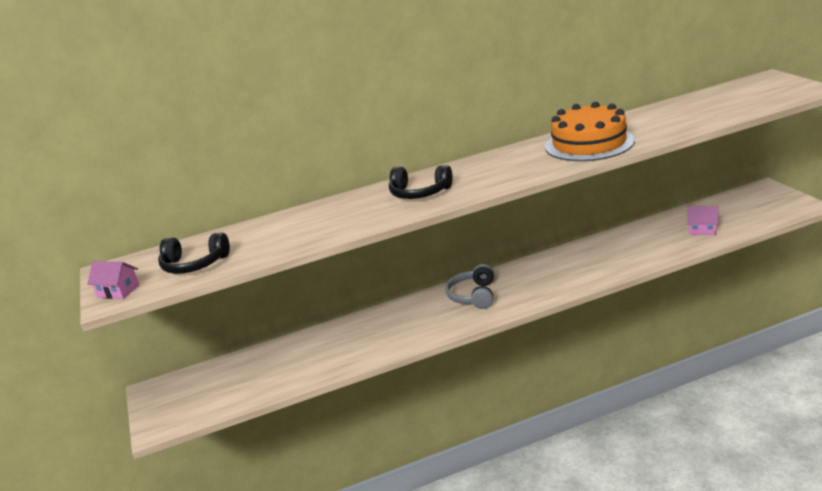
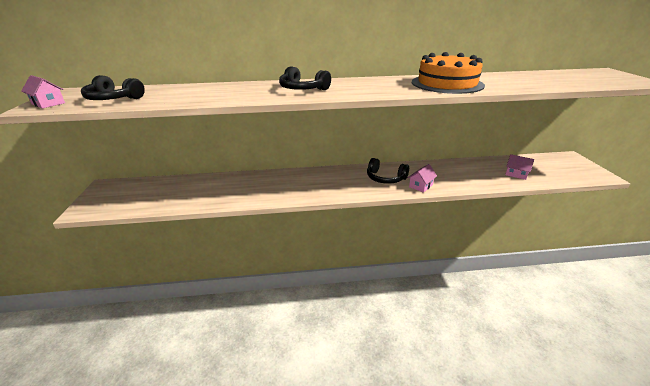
camera: 10 degrees right, 5 degrees up
grey headphones [445,264,494,309] -> none
none -> black headphones [367,158,409,184]
none -> pink house [408,164,437,193]

